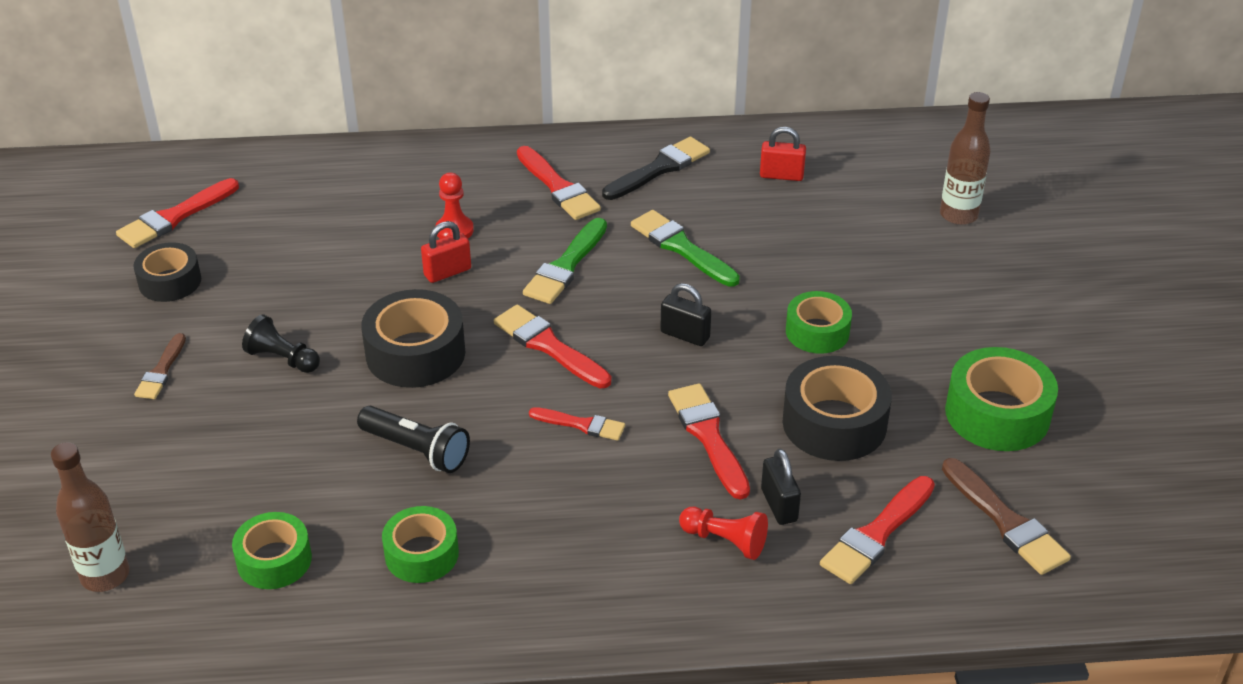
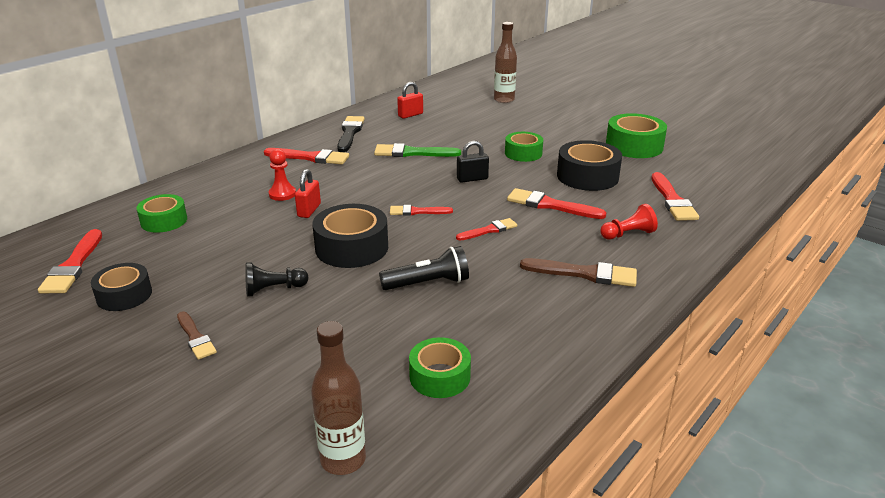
camera: 45 degrees left, 10 degrees down
green tape [382,506,459,583] -> green tape moved to [136,194,187,233]
red brush [494,305,611,388] -> red brush [390,205,453,216], size x0.63
green brush [523,218,607,304] -> none
black padlock [761,449,801,525] -> none
brown brush [942,458,1071,575] -> brown brush moved to [520,258,637,287]

